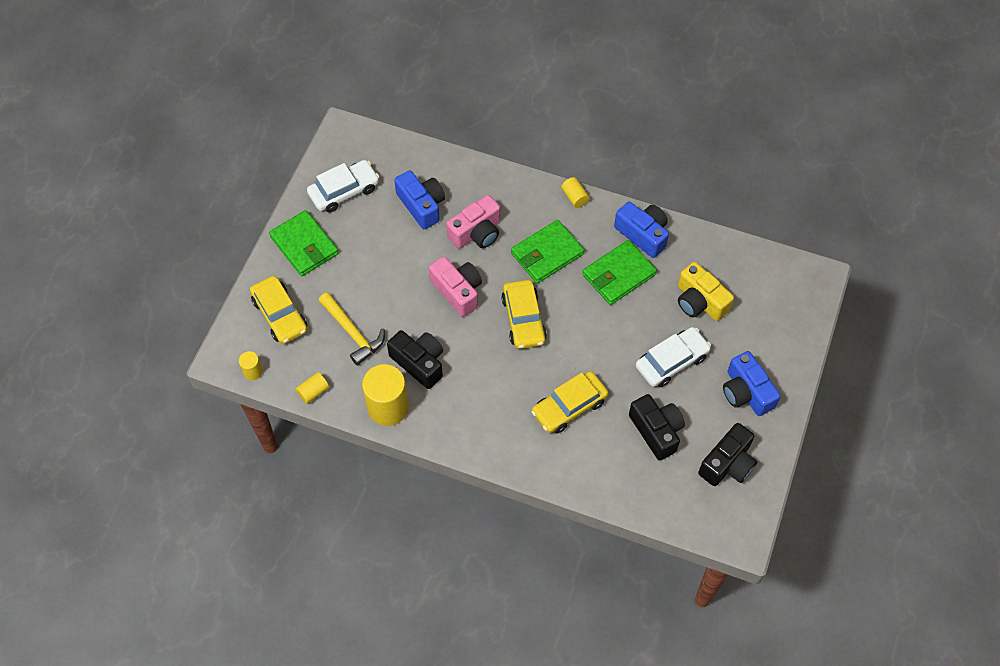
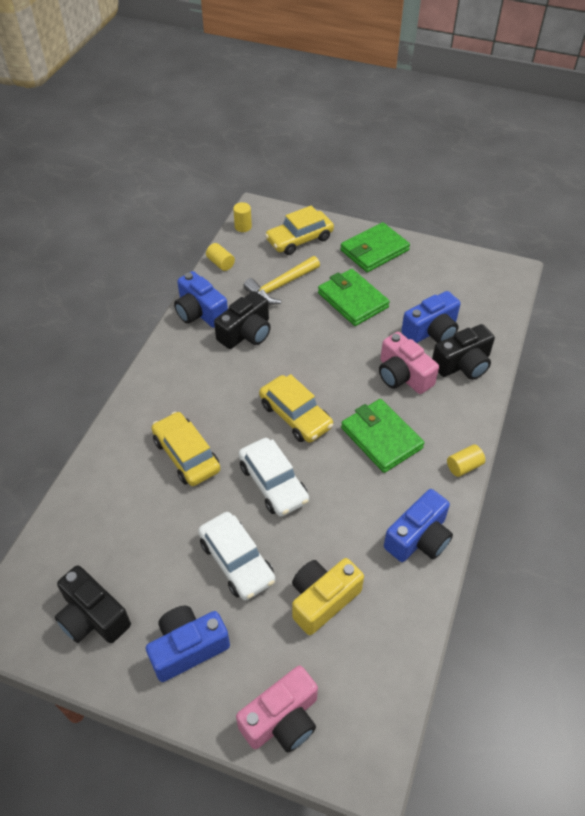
camera: 90 degrees right, 10 degrees down
white car [307,160,379,213] -> white car moved to [239,438,309,517]
yellow cylinder [362,364,409,426] -> blue camera [174,271,228,328]
pink camera [429,257,482,317] -> pink camera moved to [236,666,318,752]
yellow car [501,280,547,349] -> yellow car turned 120 degrees counterclockwise [259,374,333,443]
green wallet [582,240,657,305] -> green wallet moved to [318,269,390,326]
black camera [629,394,685,461] -> black camera moved to [432,324,495,380]

